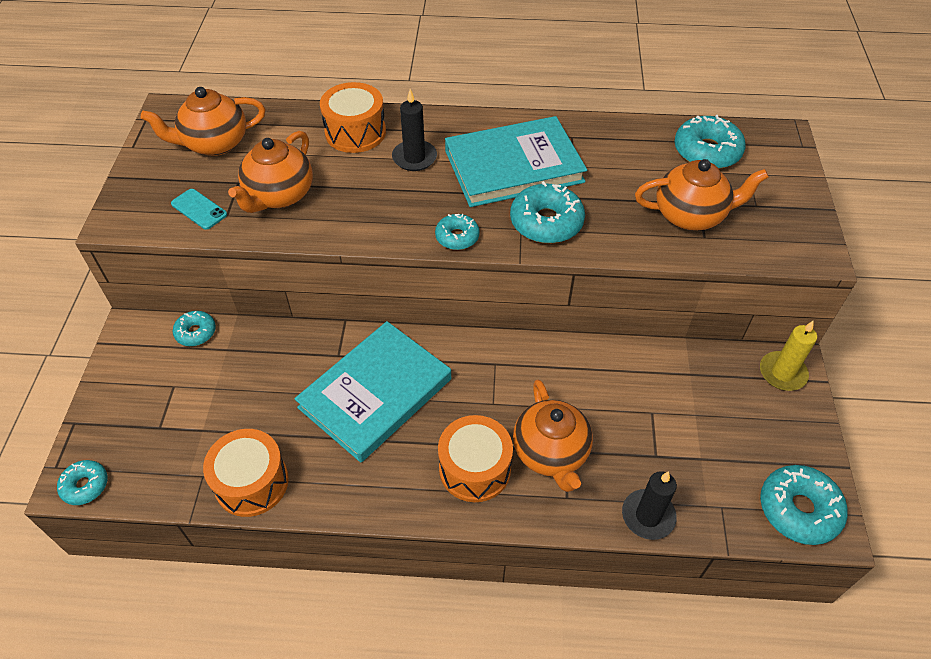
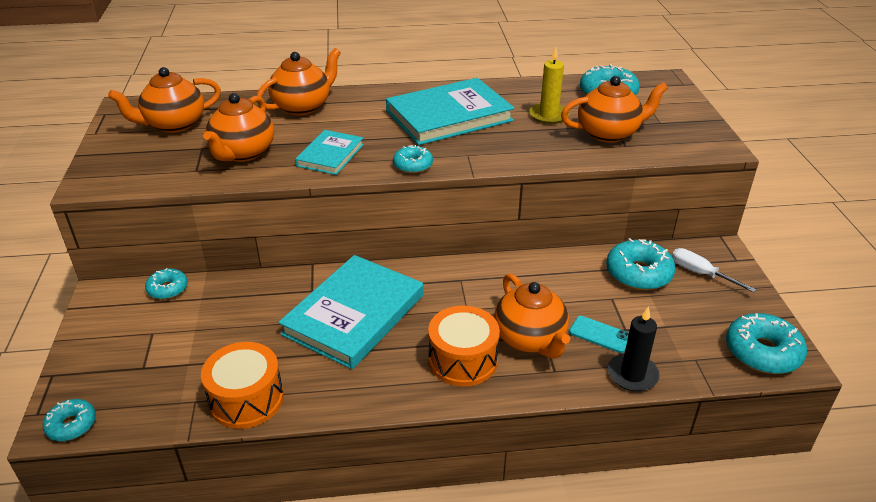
camera: 10 degrees left, 15 degrees down
turquoise phone [171,189,227,230] -> turquoise phone moved to [569,316,629,353]
orange drum [320,82,386,153] -> orange teapot [257,48,341,115]
black candle [392,89,437,171] -> none
turquoise donut [510,181,585,243] -> turquoise donut moved to [606,238,676,290]
yellow candle [760,320,817,391] -> yellow candle moved to [529,47,570,124]
none -> turquoise book [295,130,364,175]
none -> white screwdriver [672,248,756,293]

